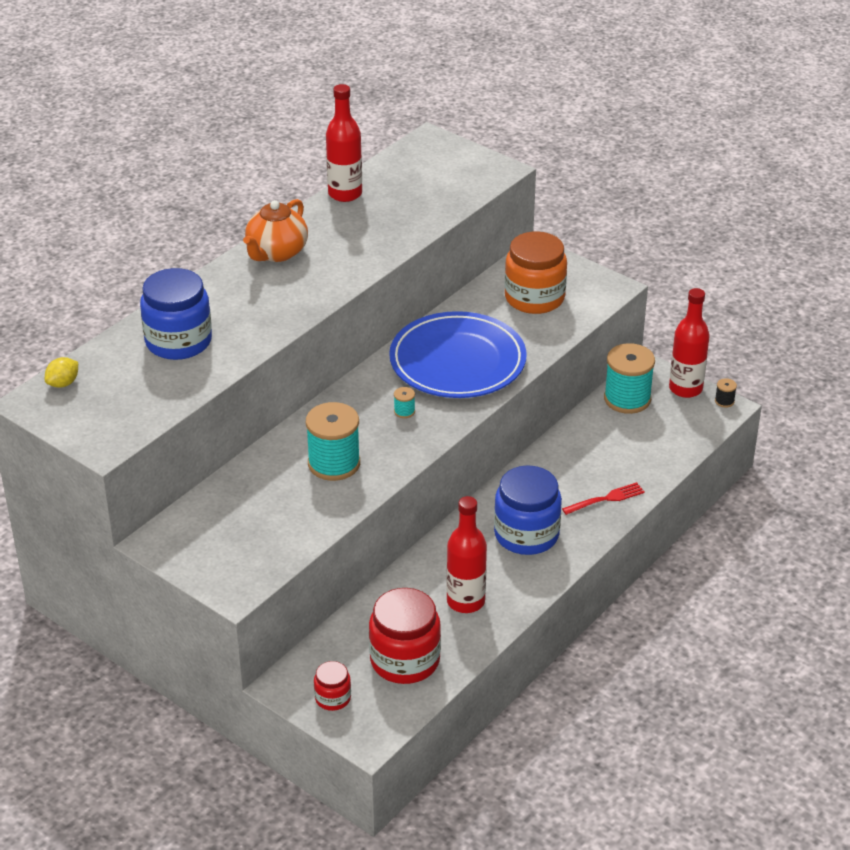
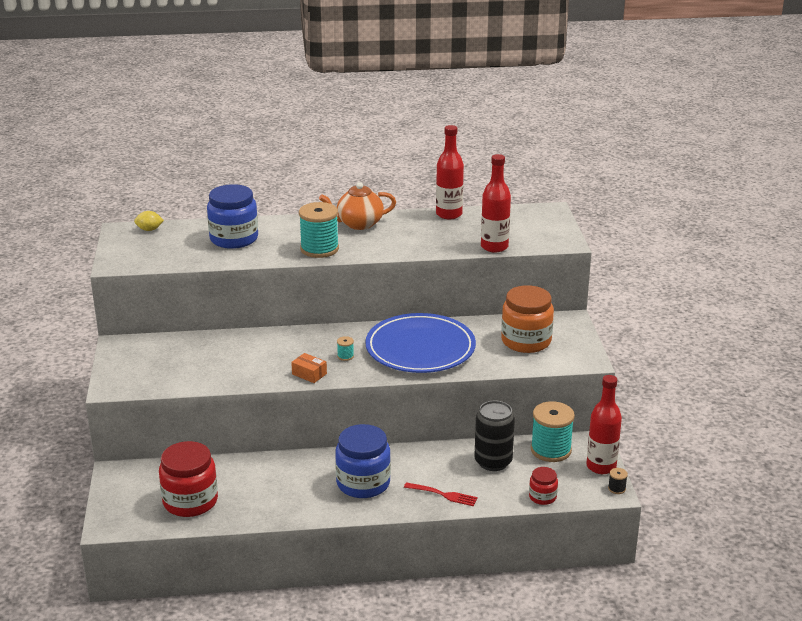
camera: 45 degrees right, 10 degrees down
turquoise spool [306,402,360,481] -> turquoise spool moved to [299,202,339,258]
red jar [314,661,351,711] -> red jar moved to [529,467,558,505]
red bottle [446,496,487,613] -> red bottle moved to [481,154,511,252]
none -> orange box [291,353,327,383]
none -> black can [474,401,515,471]

